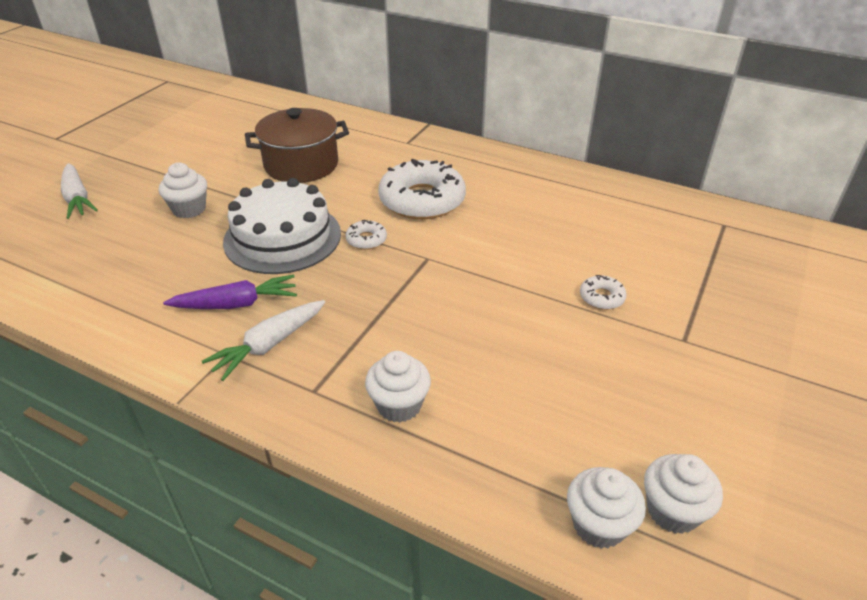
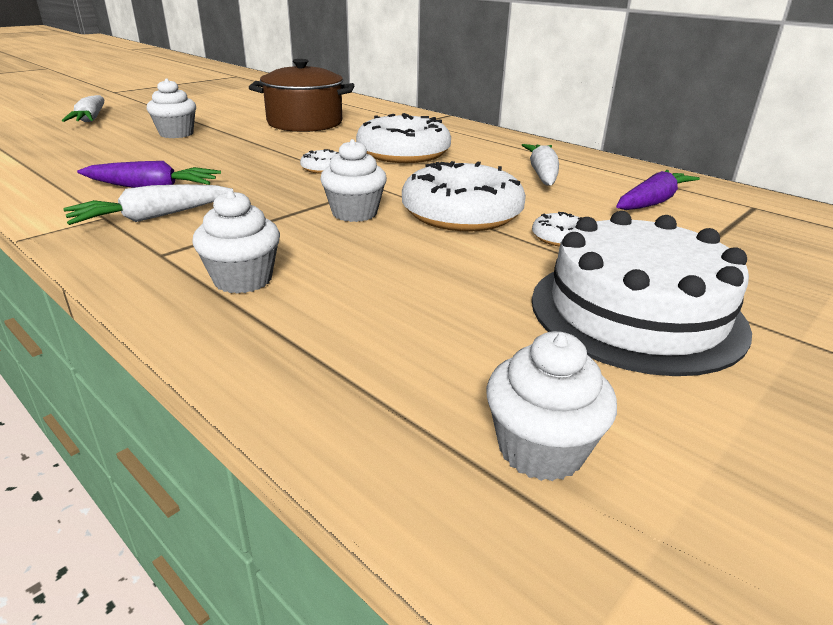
camera: 15 degrees right, 10 degrees down
white cake [223,178,341,274] -> white cake moved to [532,211,752,376]
white cupcake [567,467,646,549] -> white cupcake moved to [320,139,387,222]
none -> white donut [402,161,526,231]
none -> white carrot [522,144,559,186]
none -> purple carrot [616,170,700,210]

